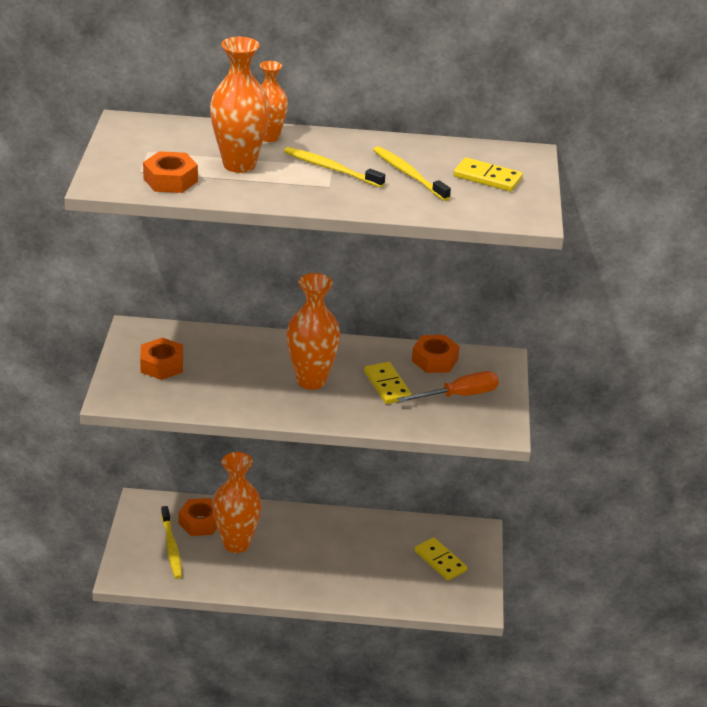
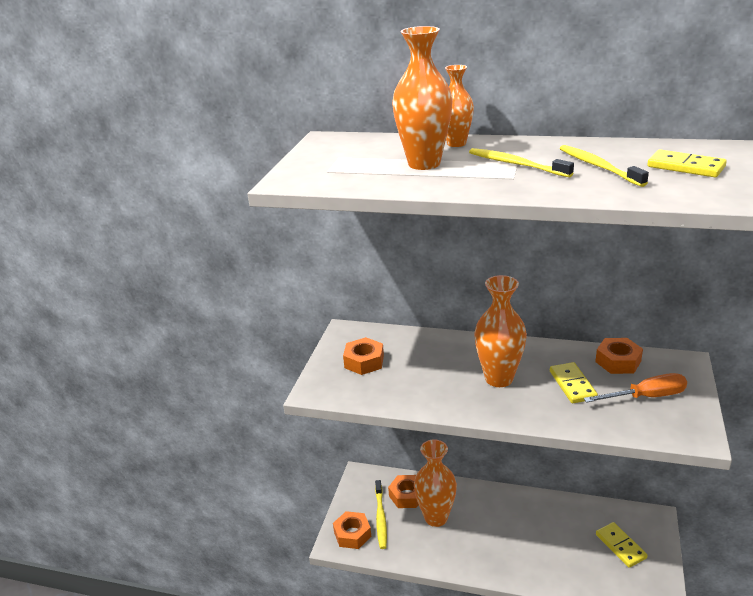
camera: 15 degrees right, 5 degrees down
orange nut [143,151,198,193] -> orange nut moved to [333,511,371,549]

